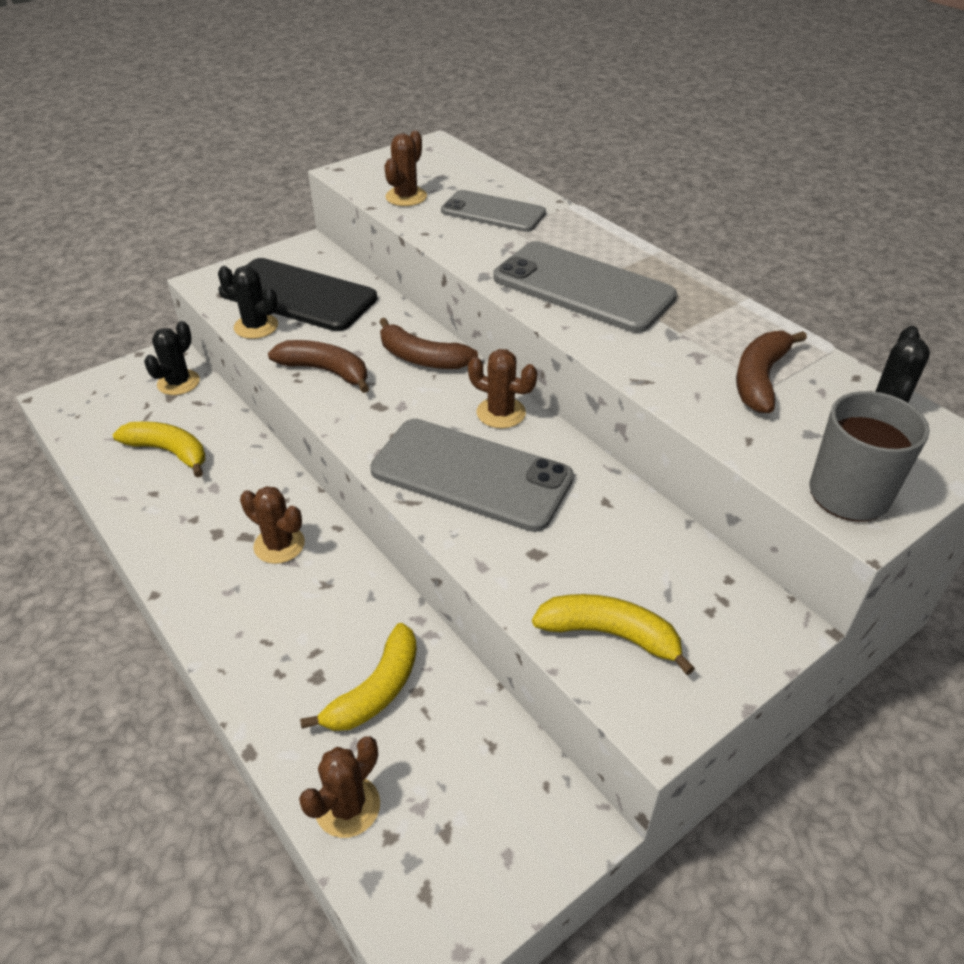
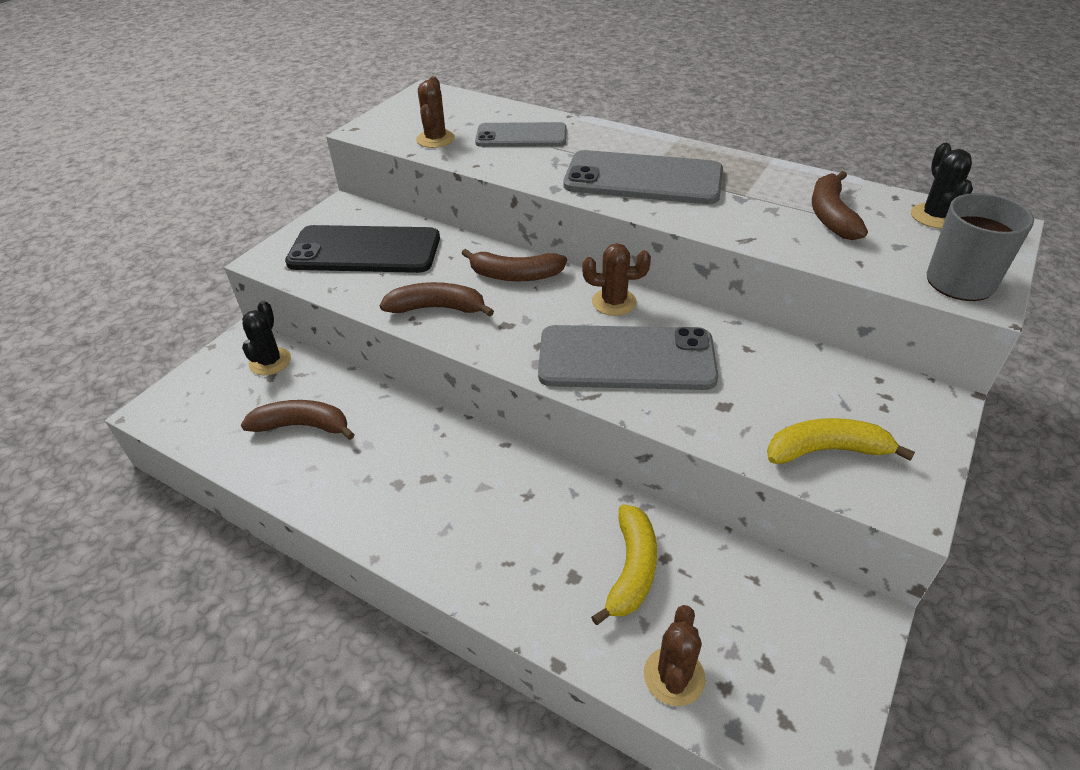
camera: 20 degrees left, 0 degrees up
yellow banana [113,421,205,478] -> brown banana [241,400,355,440]
black cactus [218,266,278,339] -> none
brown cactus [240,486,305,564] -> none

